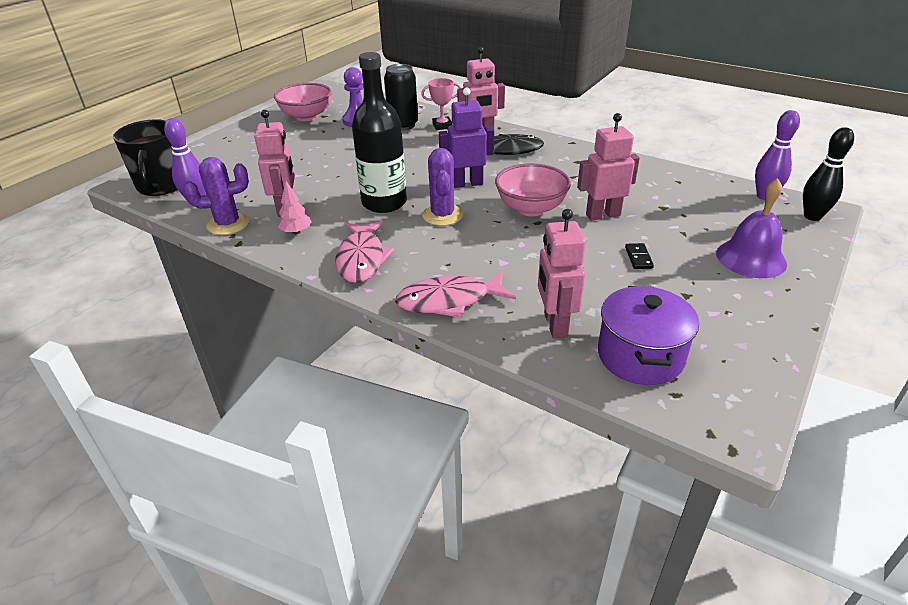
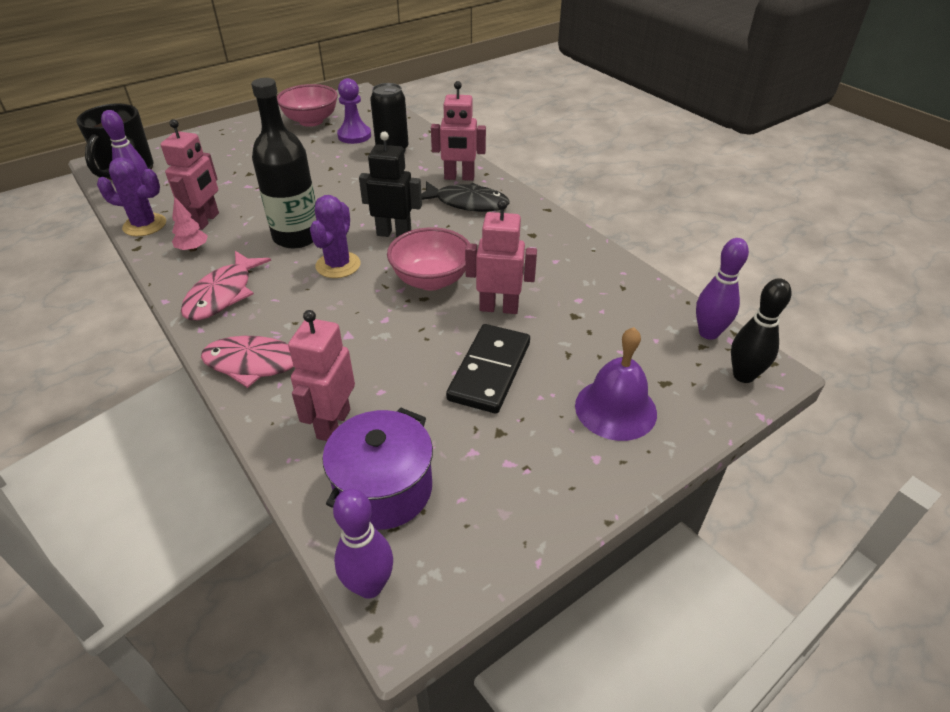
camera: 20 degrees right, 5 degrees up
pink trophy [421,78,461,130] -> none
purple robot [439,87,494,188] -> black robot [359,132,422,237]
black domino [625,243,654,269] -> black domino [446,324,530,414], size x2.36
none -> purple bowling pin [333,489,393,599]

